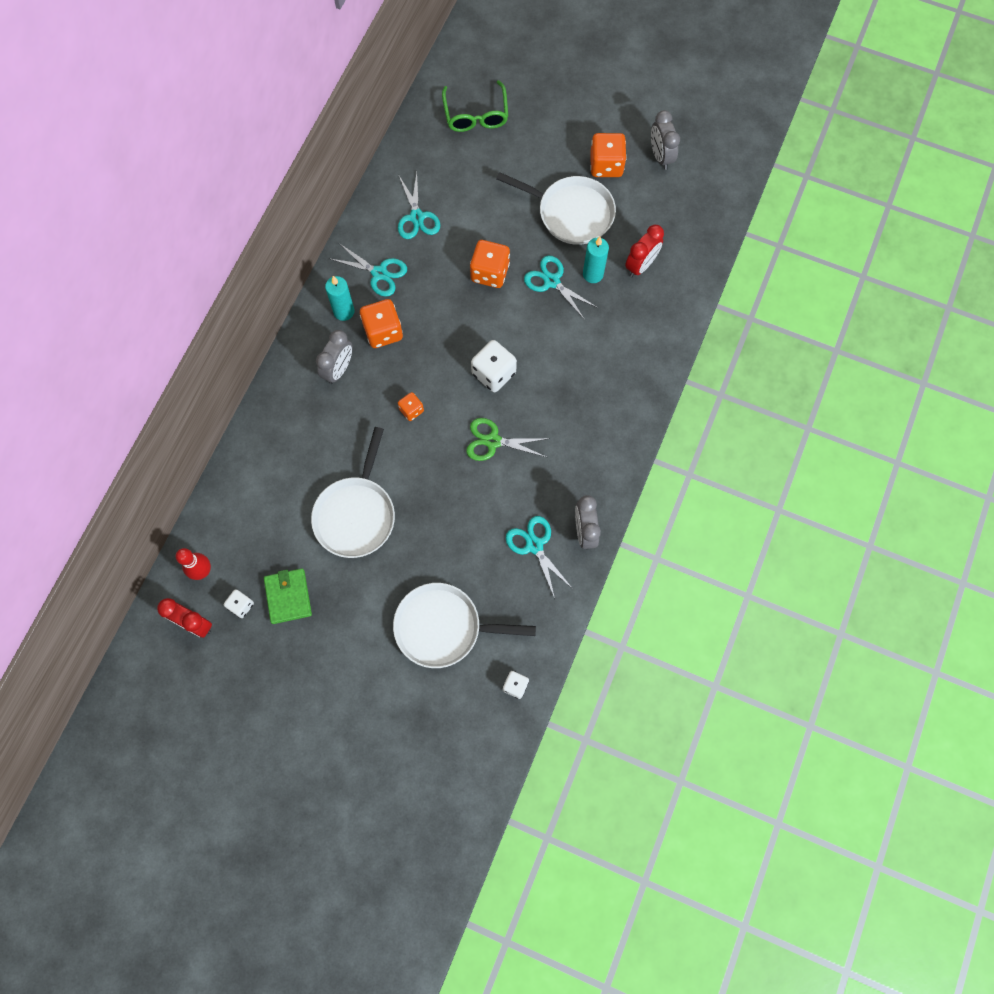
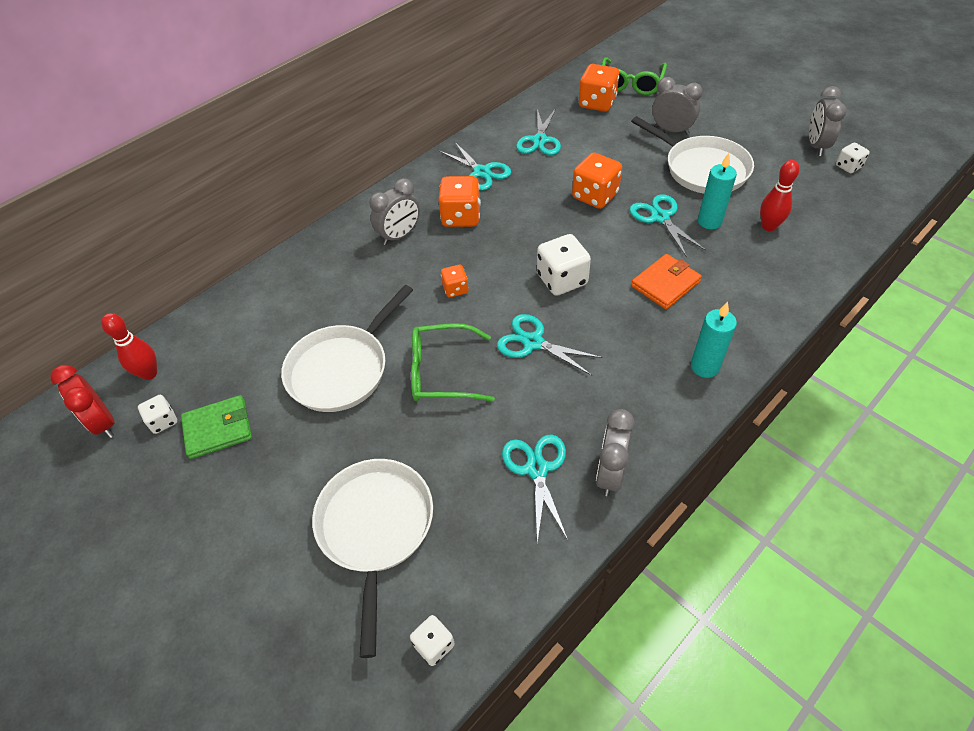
camera: 25 degrees right, 20 degrees down
green wallet [264,568,312,624] -> green wallet turned 60 degrees clockwise [181,395,252,459]
turquoise candle [325,276,355,321] -> turquoise candle moved to [691,302,737,378]
white pan [393,583,536,668] -> white pan turned 60 degrees clockwise [312,459,433,658]
green scissors [466,418,550,461] -> turquoise scissors [497,314,603,376]
orange dice [590,133,627,177] -> orange dice moved to [579,64,619,112]
red clock [625,225,664,277] -> red bowling pin [760,160,799,231]
none -> green glasses [411,323,495,402]
none -> orange wallet [631,254,702,309]
none -> grey clock [652,77,702,135]
none -> white dice [836,142,870,173]

